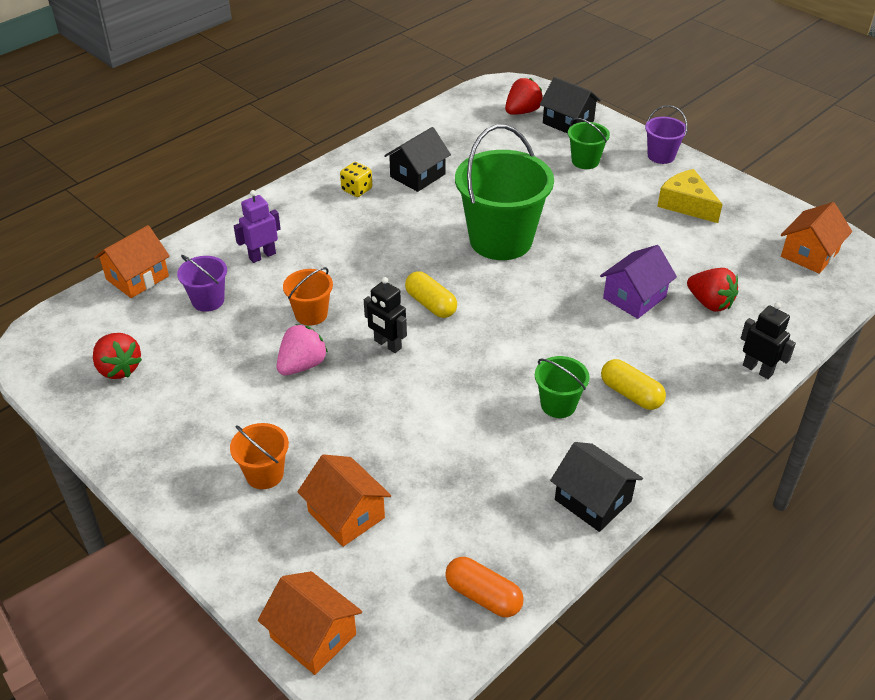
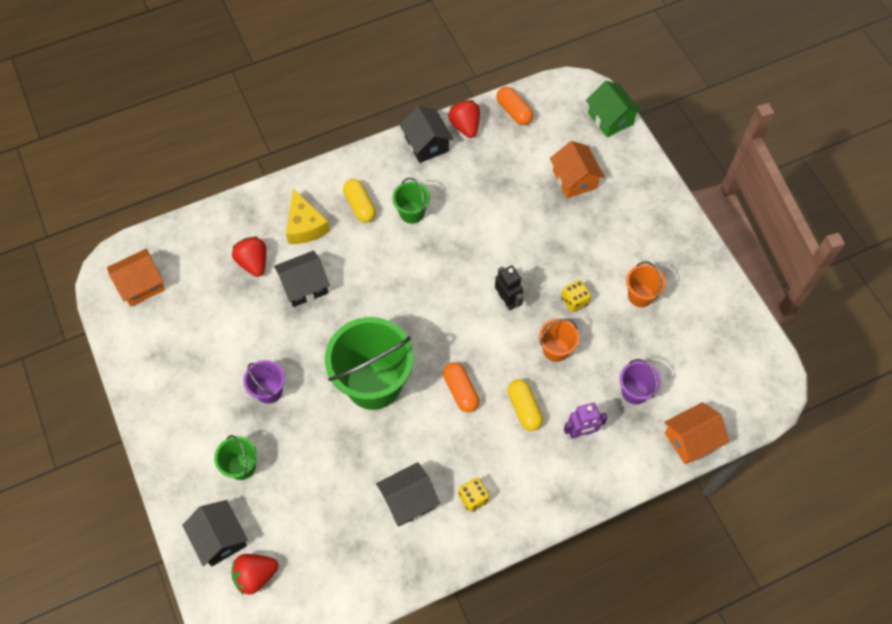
camera: 160 degrees left, 20 degrees up
red strawberry [93,333,142,379] -> red strawberry moved to [448,100,480,138]
orange bucket [230,423,289,489] -> orange bucket moved to [626,262,666,307]
orange house [258,571,362,675] -> green house [586,81,642,137]
pink strawberry [277,324,328,375] -> yellow dice [561,280,591,312]
yellow capsule [405,271,457,318] -> yellow capsule moved to [508,379,543,431]
purple house [600,245,677,319] -> black house [274,251,330,307]
purple bucket [645,105,687,164] -> purple bucket moved to [243,360,285,404]
yellow cheese [657,169,723,223] -> yellow cheese moved to [286,188,330,244]
black robot [741,302,796,379] -> none
none -> orange capsule [443,362,479,412]

